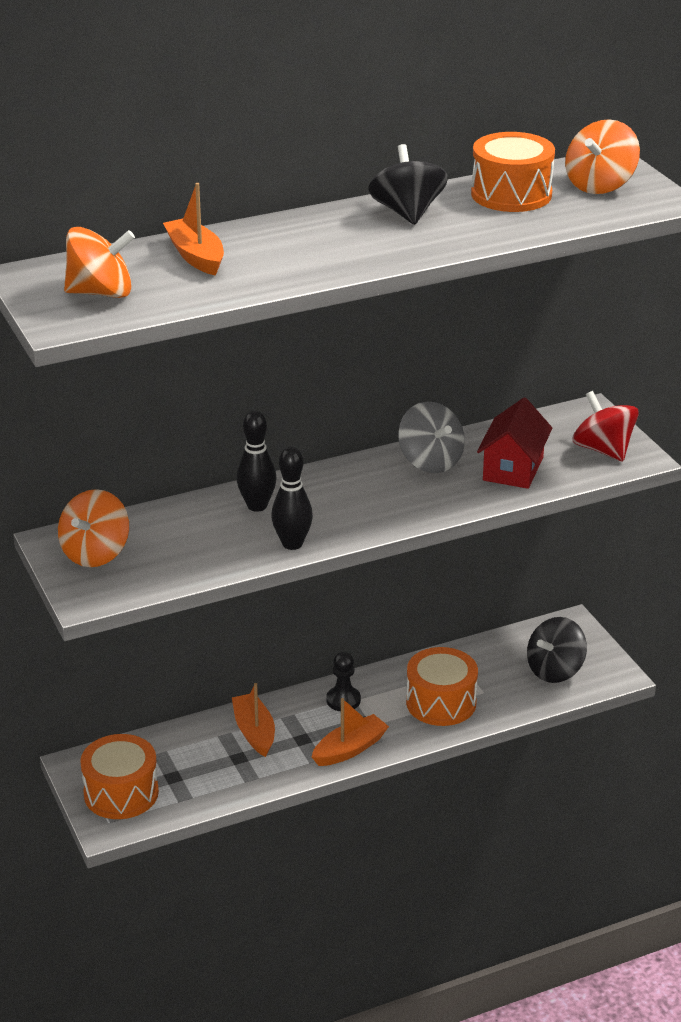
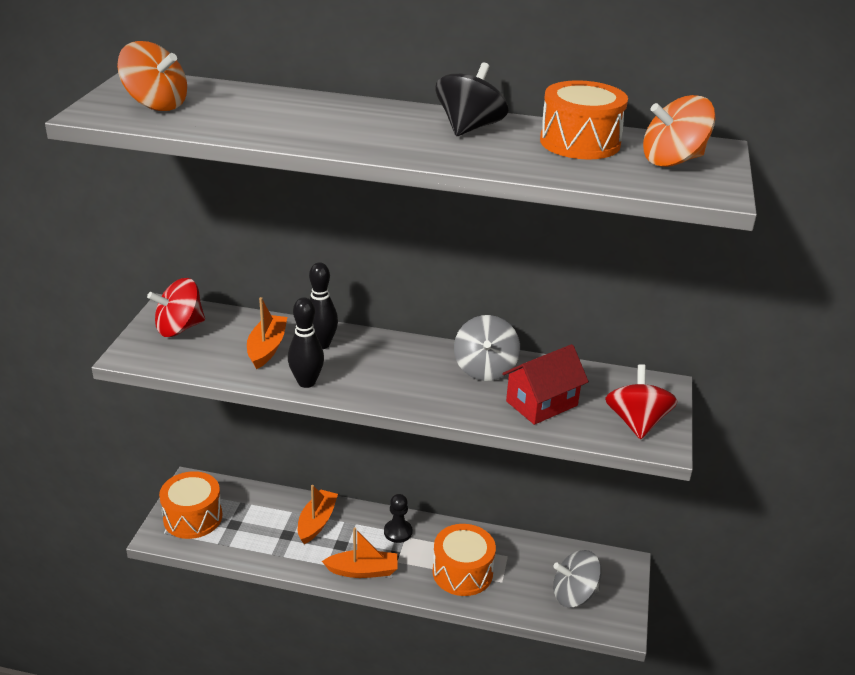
camera: 35 degrees right, 0 degrees up
orange spinning top [58,489,129,567] -> red spinning top [147,278,205,337]
orange boat [163,183,224,276] -> orange boat moved to [247,297,287,369]
black spinning top [527,617,587,683] -> grey spinning top [553,550,602,608]

